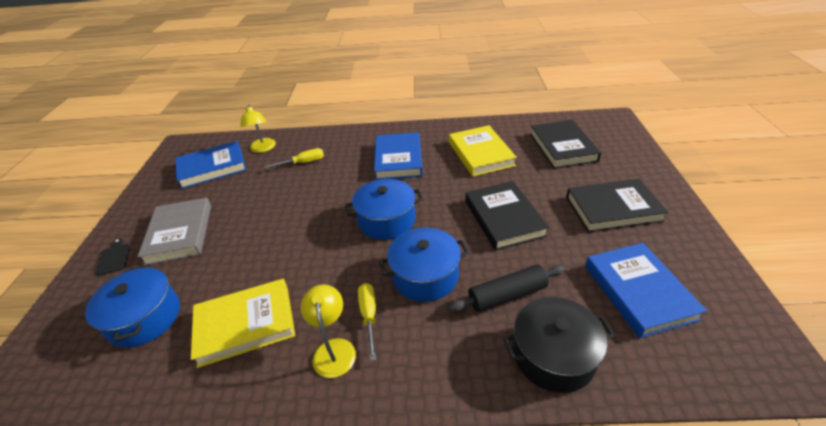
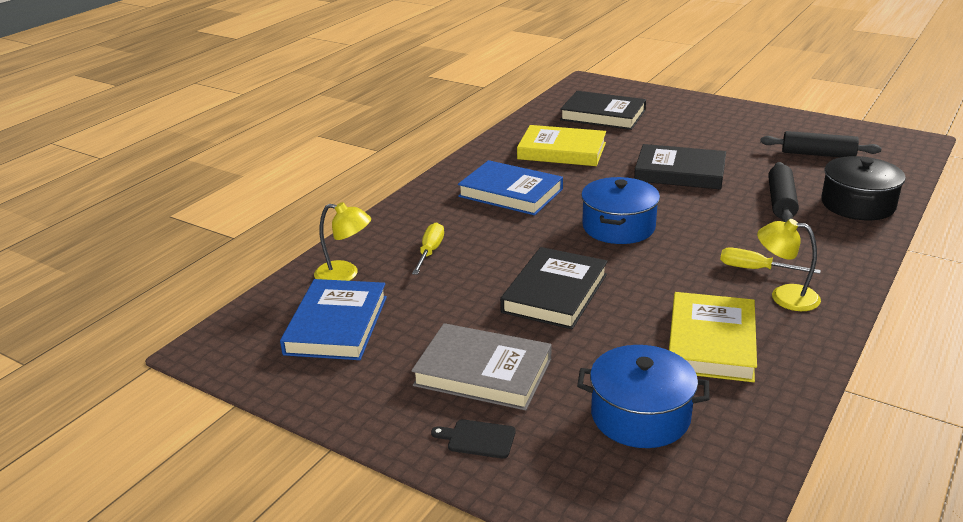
camera: 60 degrees left, 10 degrees down
blue pot [379,228,469,302] -> none
black book [566,179,668,233] -> black book moved to [500,247,608,329]
blue book [585,243,707,338] -> black rolling pin [760,131,882,157]

